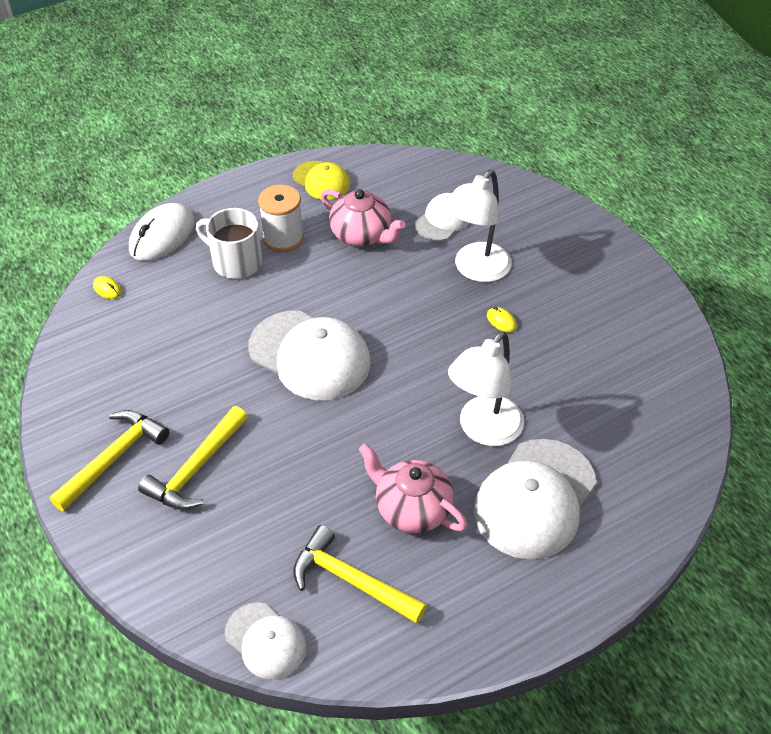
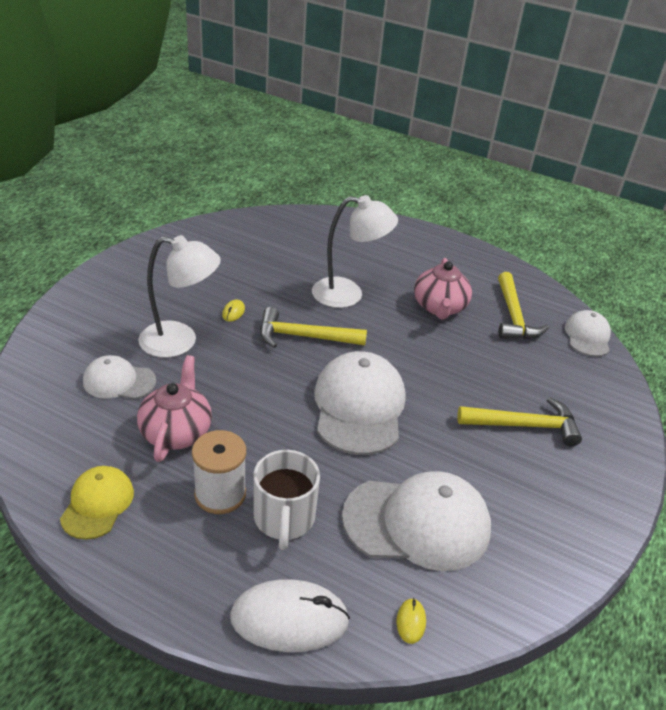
camera: 125 degrees left, 10 degrees down
yellow hammer [49,410,169,512] -> yellow hammer moved to [260,307,367,348]
white cap [474,439,597,560] -> white cap moved to [342,471,491,571]

